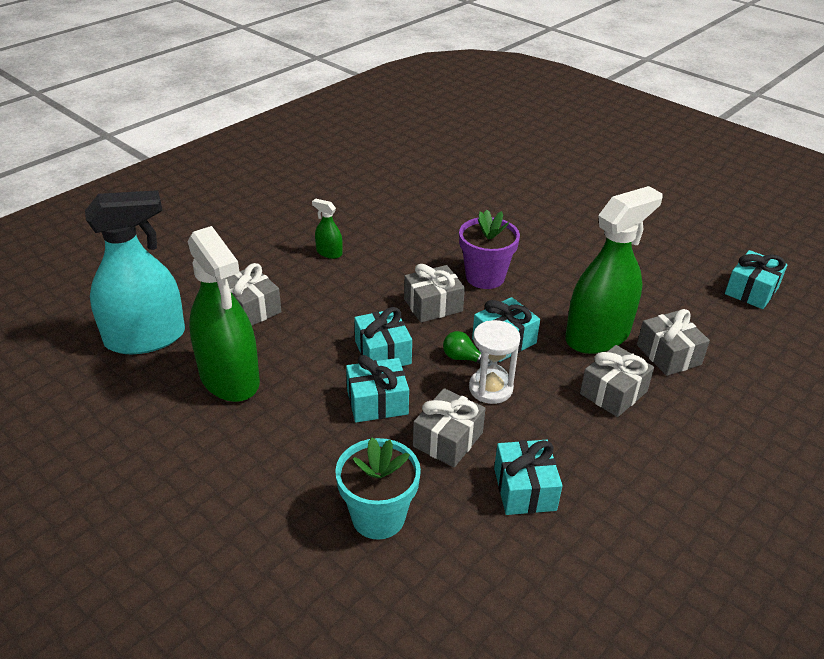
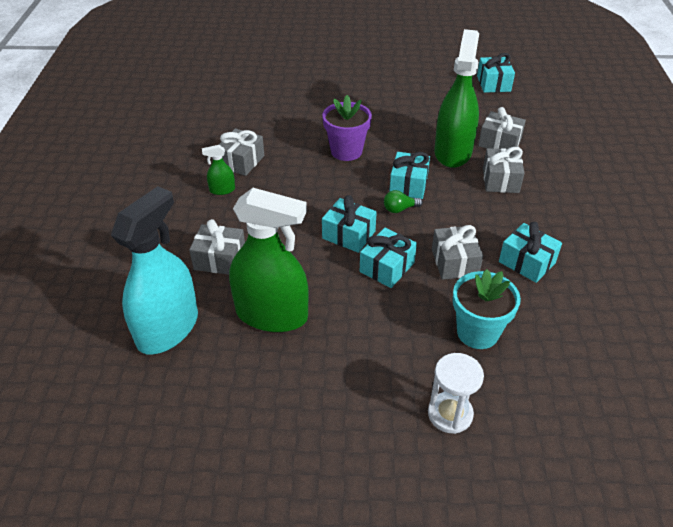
camera: 40 degrees left, 5 degrees up
grey gift [404,264,465,323] -> grey gift moved to [219,128,264,176]
white hourglass [469,320,520,404] -> white hourglass moved to [428,353,484,434]

